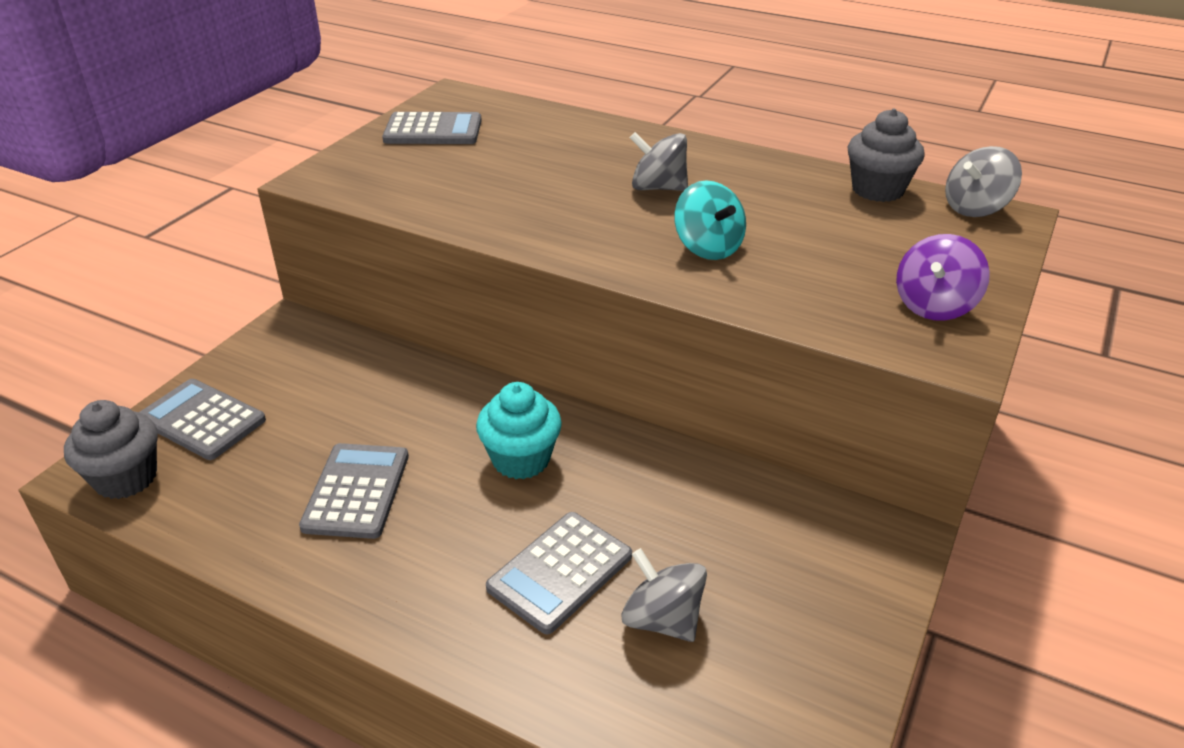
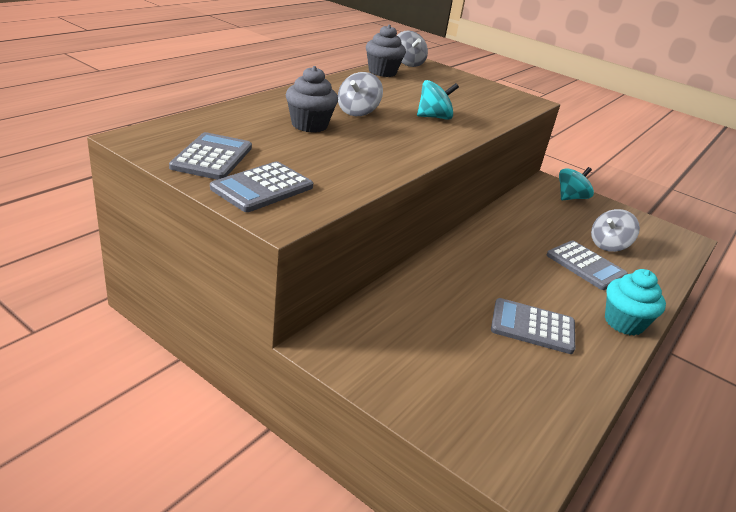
camera: 85 degrees left, 5 degrees down
grey cupcake [64,400,158,499] -> grey cupcake moved to [286,66,338,132]
grey calculator [139,379,266,460] -> grey calculator moved to [210,161,313,212]
turquoise cupcake [476,382,562,479] -> turquoise cupcake moved to [605,269,666,336]
purple spinning top [896,234,990,320] -> none
none -> turquoise spinning top [559,167,594,200]

